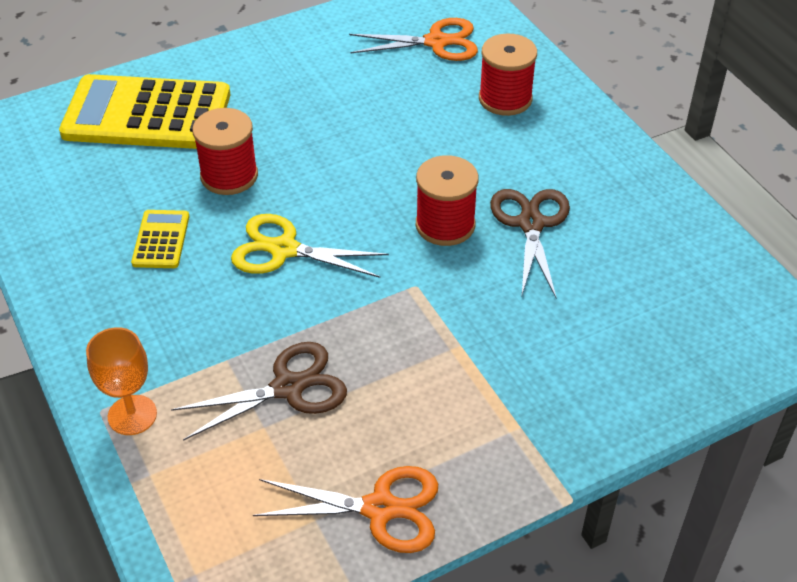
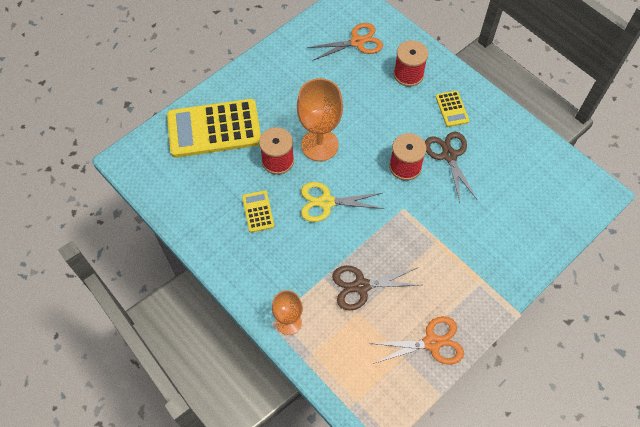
camera: 15 degrees left, 15 degrees up
brown scissors [171,342,347,441] -> brown scissors turned 150 degrees counterclockwise [332,266,421,311]
none -> orange goblet [297,78,343,161]
none -> yellow calculator [436,91,469,127]

